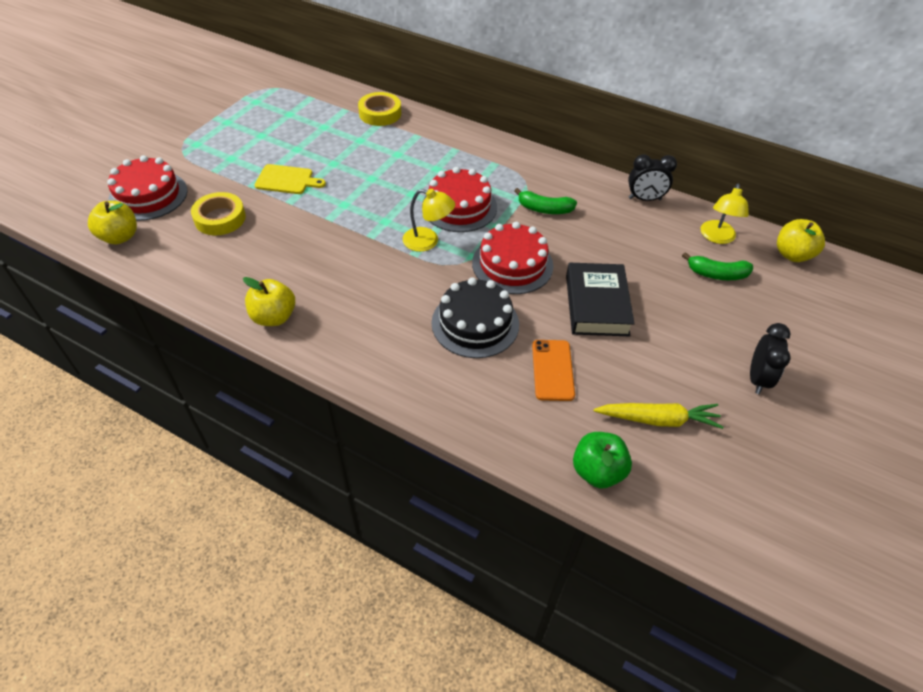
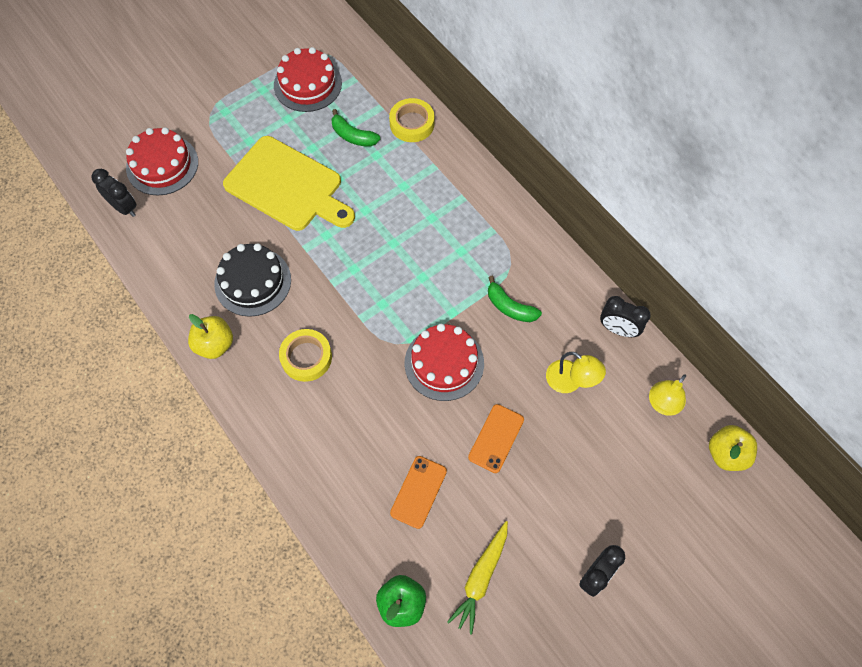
camera: 25 degrees right, 15 degrees up
yellow apple [88,201,137,244] -> black clock [91,169,137,217]
yellow tape [191,192,246,235] -> yellow tape moved to [279,329,332,382]
yellow cutting board [255,164,326,194] -> yellow cutting board [223,136,355,231], size x2.02
yellow lamp [403,189,455,252] -> yellow lamp moved to [546,352,606,393]
red cake [422,167,497,232] -> red cake moved to [274,47,342,112]
black cake [432,277,519,358] -> black cake moved to [214,243,291,317]
black book [566,263,635,336] -> orange phone [468,404,524,473]
yellow carrot [593,403,724,429] -> yellow carrot turned 90 degrees clockwise [447,521,508,635]
green banana [682,252,753,280] -> green banana moved to [331,109,380,147]

